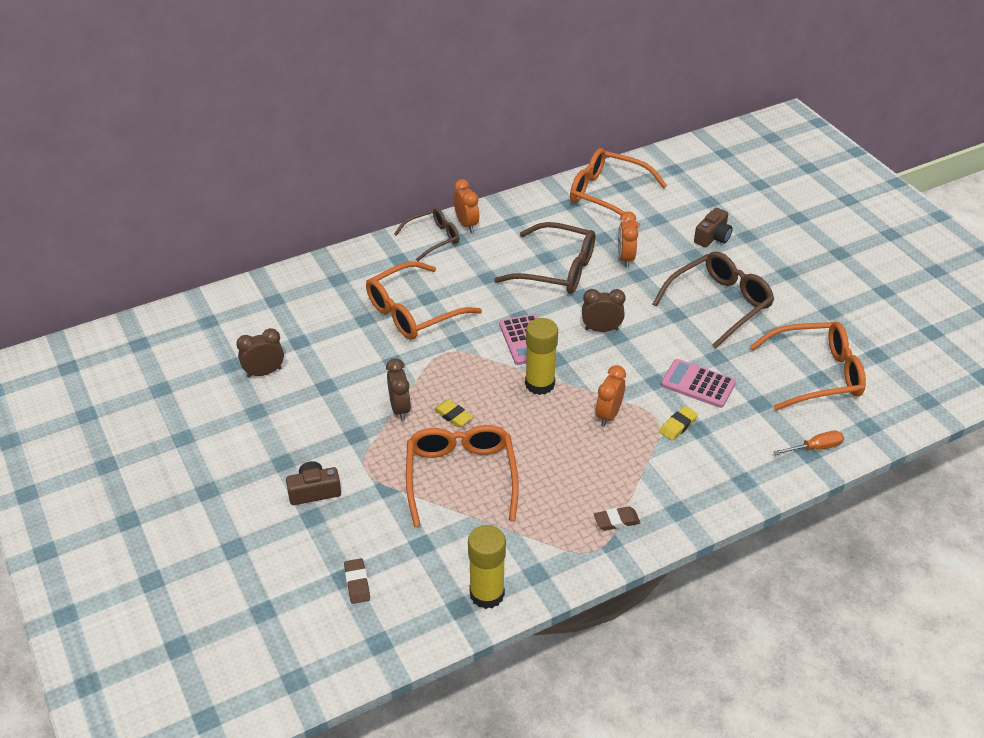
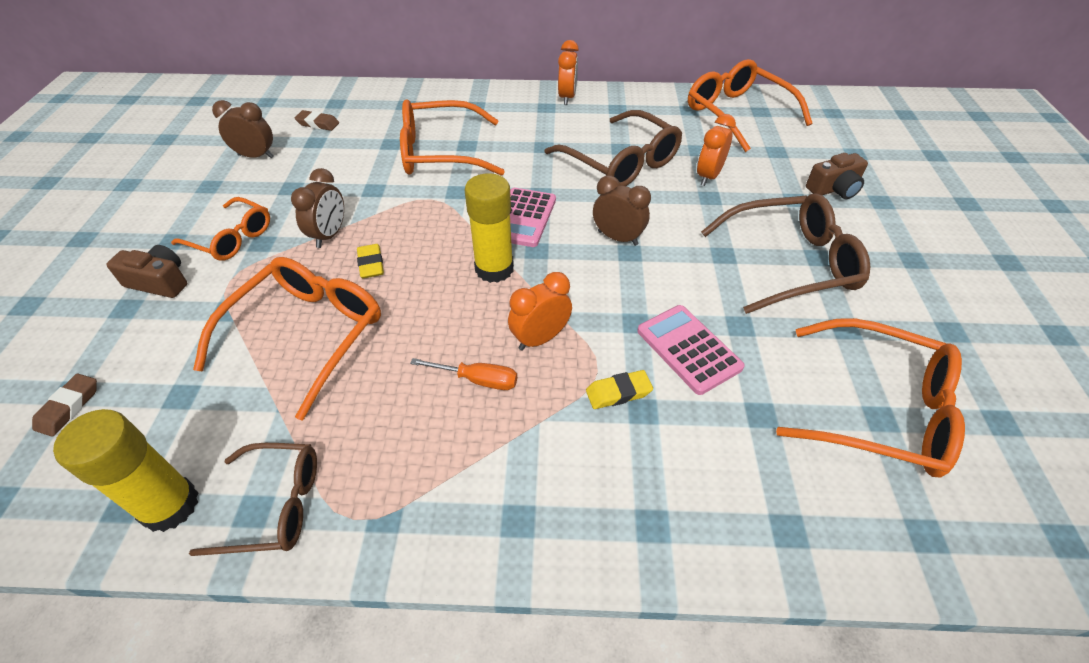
camera: 30 degrees right, 5 degrees up
brown glasses [394,208,459,262] -> brown glasses moved to [189,443,317,556]
brown eraser [594,506,640,531] -> brown eraser moved to [295,110,339,131]
orange screwdriver [773,431,844,455] -> orange screwdriver moved to [410,358,517,390]
none -> orange glasses [171,197,270,261]

